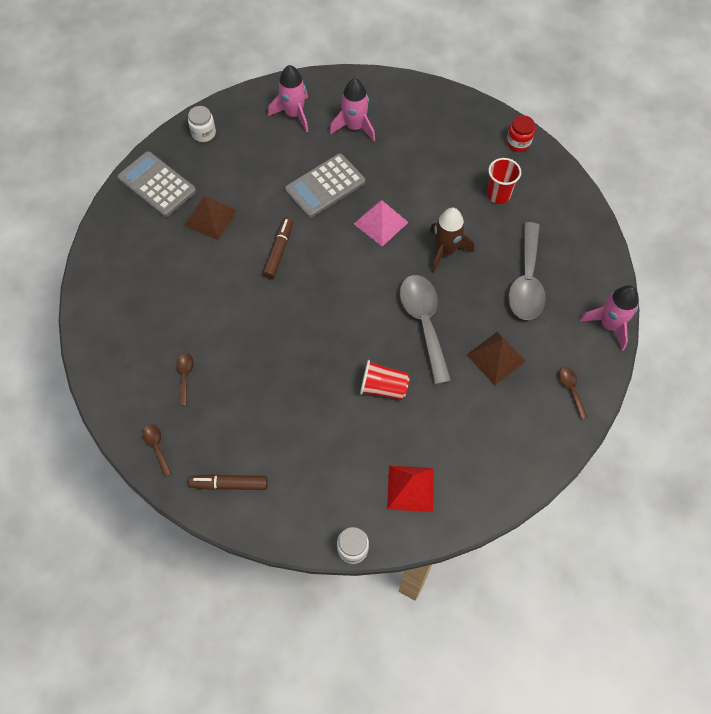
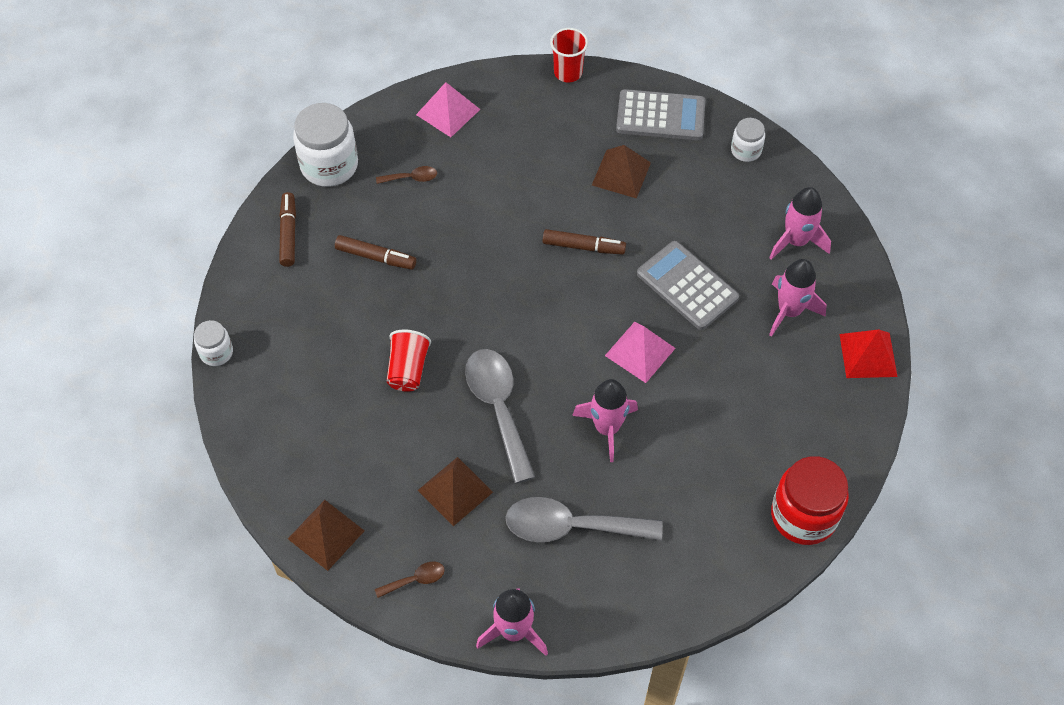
camera: 85 degrees right, 5 degrees down
grey calculator [117,151,196,217] -> grey calculator turned 60 degrees clockwise [616,89,705,140]
brown spoon [142,424,172,477] -> white jar [293,103,358,187]
red pyramid [387,466,434,512] -> red pyramid moved to [839,330,898,378]
grey spoon [400,275,451,385] -> grey spoon turned 90 degrees counterclockwise [465,349,535,483]
brown rocket [430,208,474,273] -> pink rocket [572,379,638,462]
red cup [487,158,521,204] -> red cup moved to [550,28,588,82]
red jar [507,115,535,152] -> red jar [771,456,849,545], size x1.87
none -> brown pyramid [288,500,364,571]
none -> brown marker [335,235,416,270]
none -> pink pyramid [416,82,480,137]

